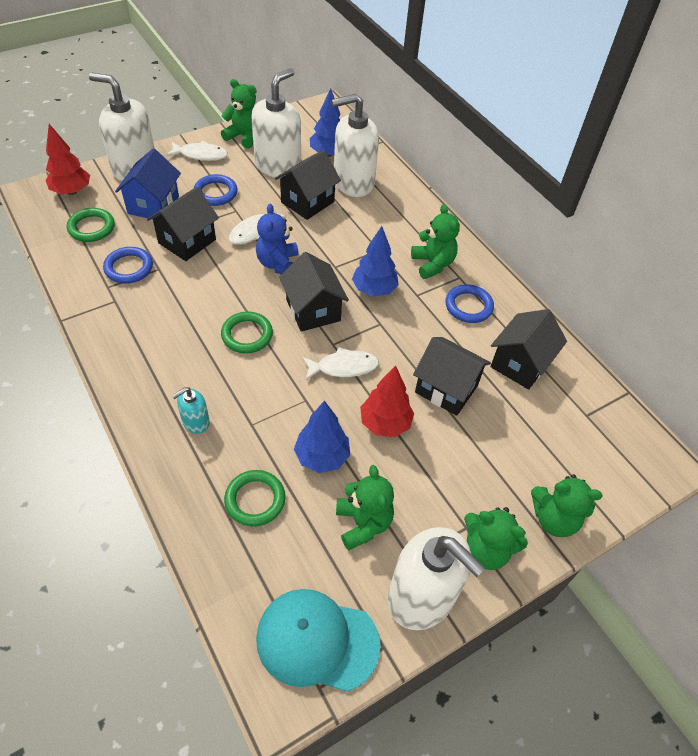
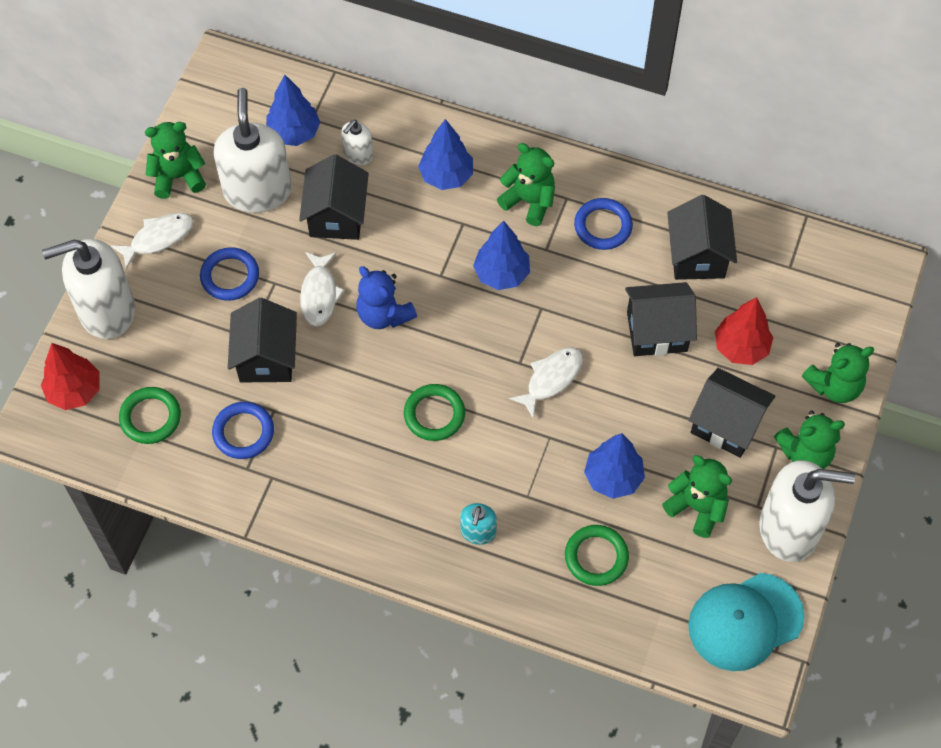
camera: 35 degrees left, 10 degrees up
blue house [115,148,181,219] -> none
black house [279,252,349,332] -> black house moved to [688,368,775,458]
white soap dispenser [332,94,379,197] -> white soap dispenser [341,120,373,165], size x0.48
red tree [360,365,414,437] -> red tree moved to [715,297,773,365]
none -> blue tree [418,119,473,190]

